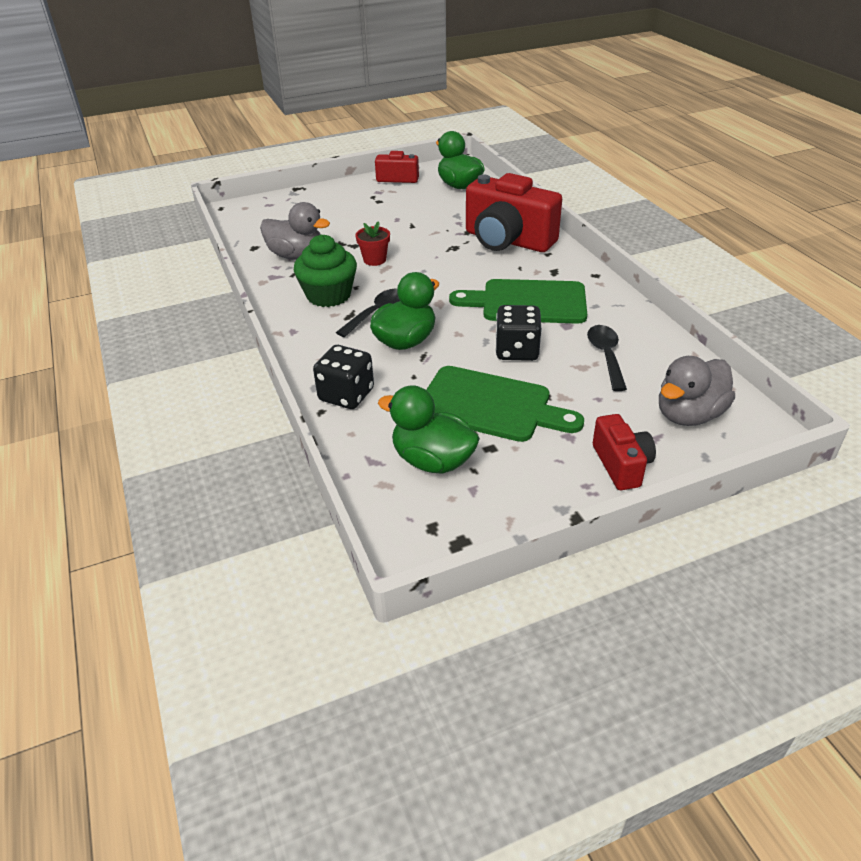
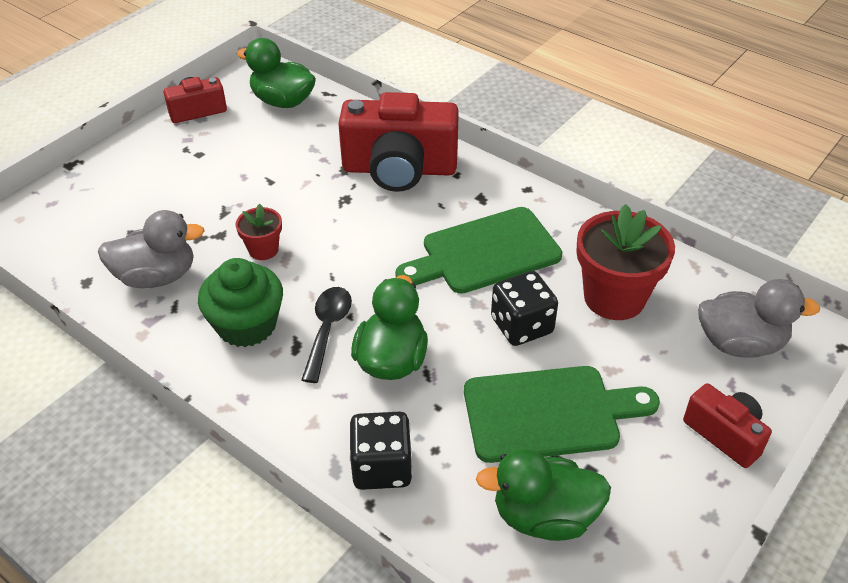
camera: 30 degrees left, 5 degrees up
black spoon [587,325,627,391] -> red flower pot [576,204,675,320]
grey duck [659,356,735,426] -> grey duck turned 105 degrees counterclockwise [698,279,820,358]

